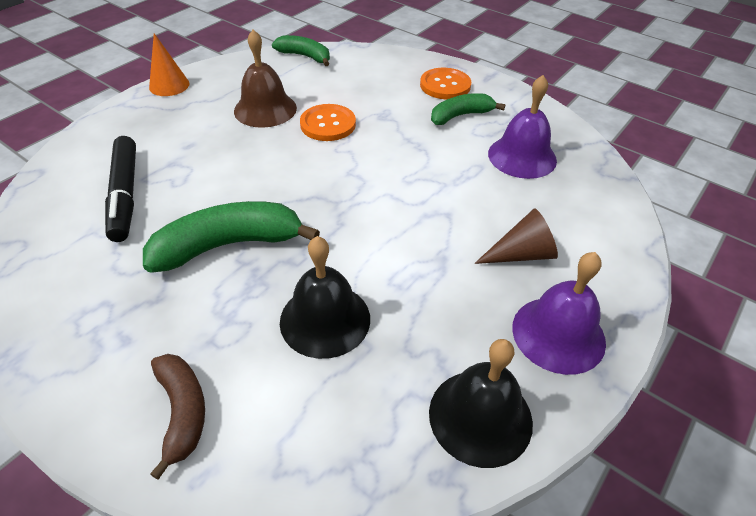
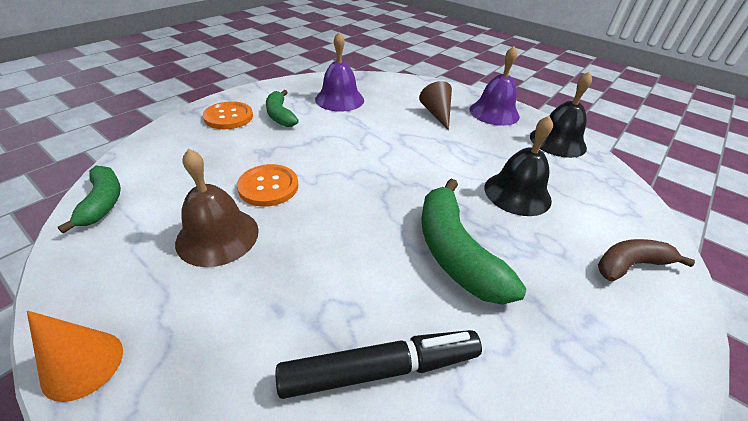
camera: 90 degrees left, 5 degrees down
green banana [272,35,330,66] -> green banana turned 135 degrees clockwise [58,166,121,233]

